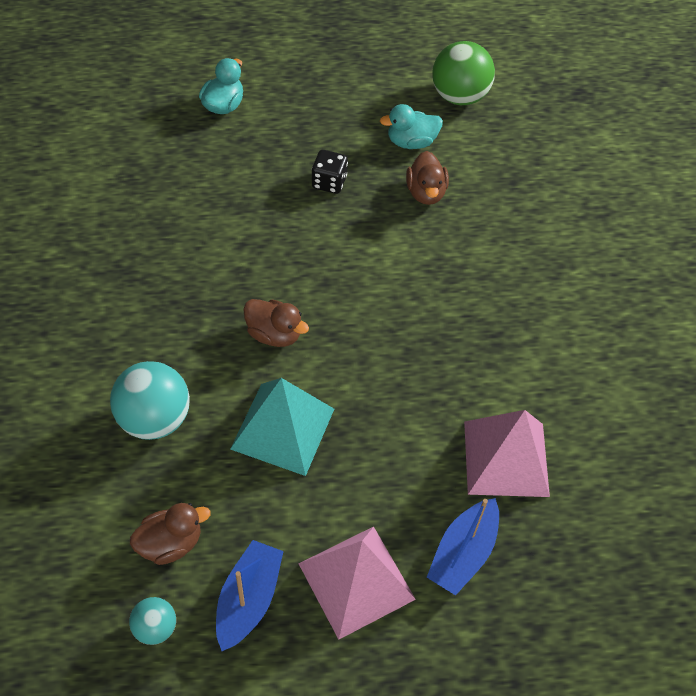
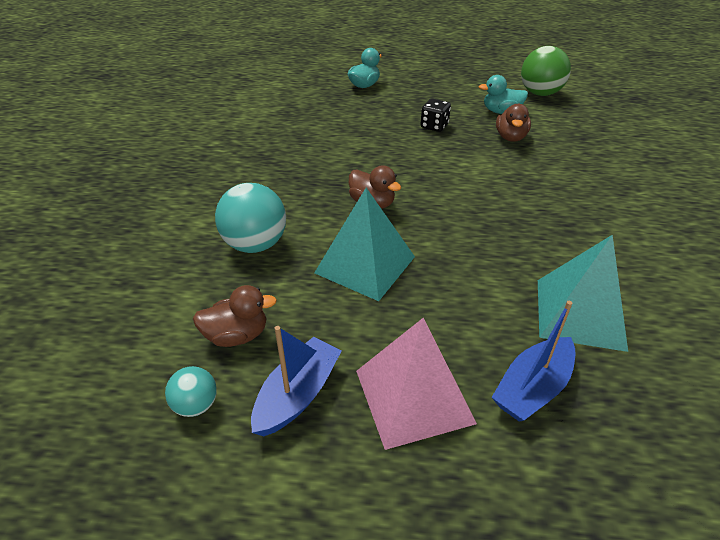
camera: 15 degrees right, 15 degrees down
pink pyramid [464,410,550,497] -> turquoise pyramid [538,235,628,352]

